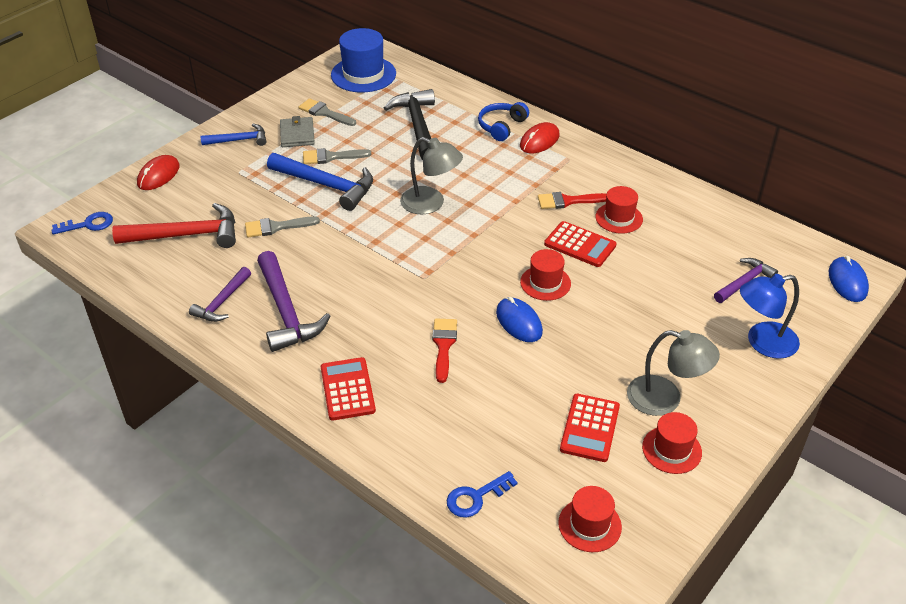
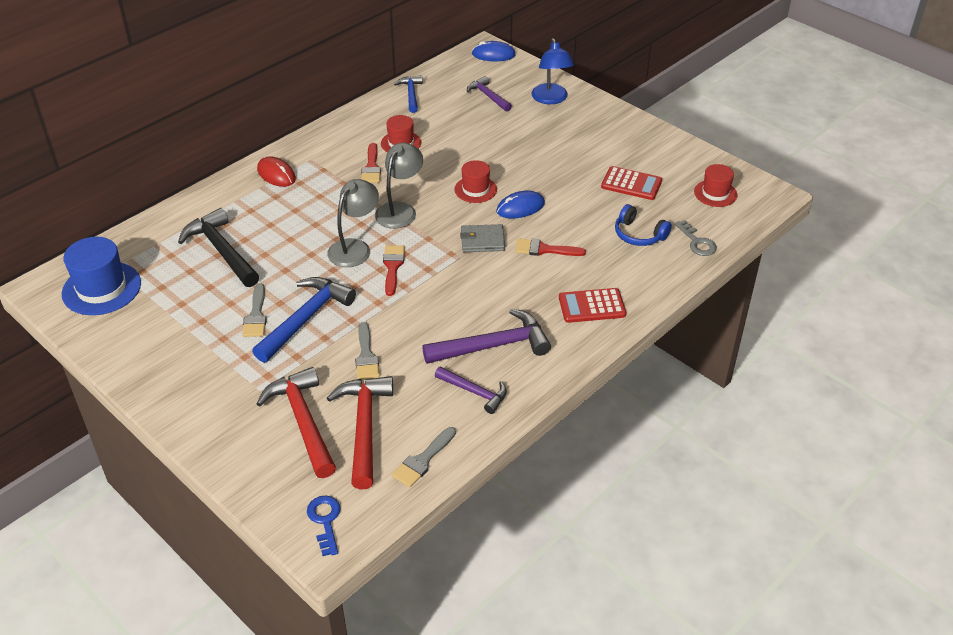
camera: 85 degrees left, 0 degrees up
red mouse [137,155,180,190] -> none
blue hammer [201,124,266,146] -> blue hammer moved to [394,75,423,113]
grey wallet [280,116,315,147] -> grey wallet moved to [460,224,505,252]
grey brush [299,98,356,126] -> grey brush moved to [392,427,456,488]
black hammer [384,89,435,160] -> black hammer turned 60 degrees clockwise [178,208,259,287]
blue key [447,471,518,518] -> grey key [675,220,717,256]
blue headphones [478,102,529,141] -> blue headphones moved to [615,204,672,246]
red calculator [544,221,617,267] -> none
grey lamp [627,330,720,416] -> grey lamp moved to [375,143,423,229]
red hat [642,412,702,474] -> none
none -> red hammer [256,367,336,478]
none -> red brush [383,245,405,296]

